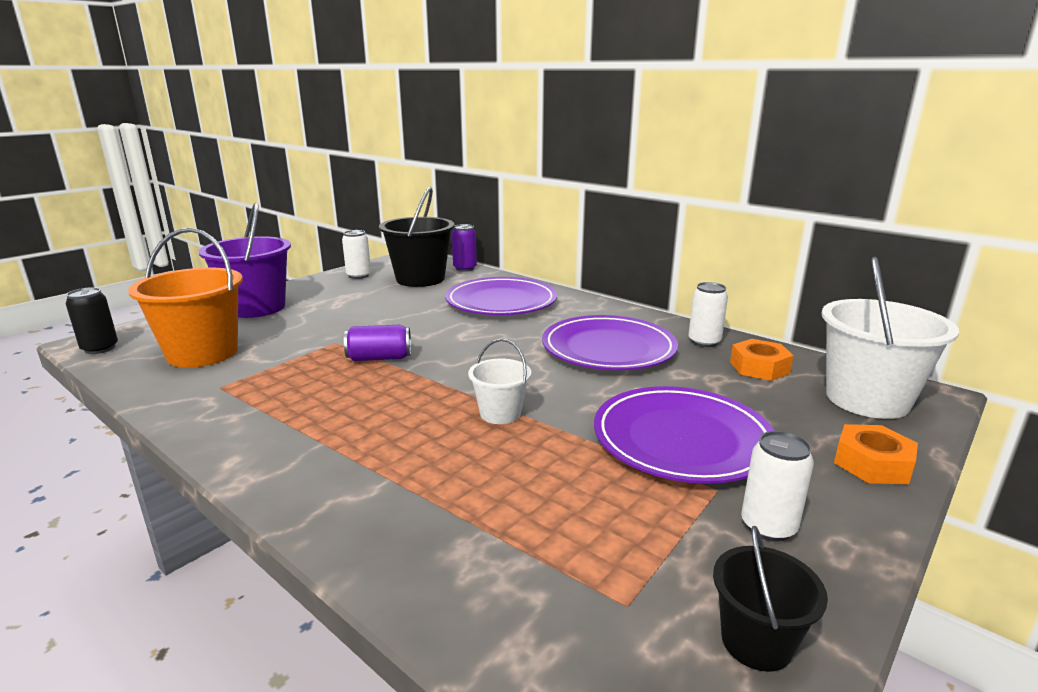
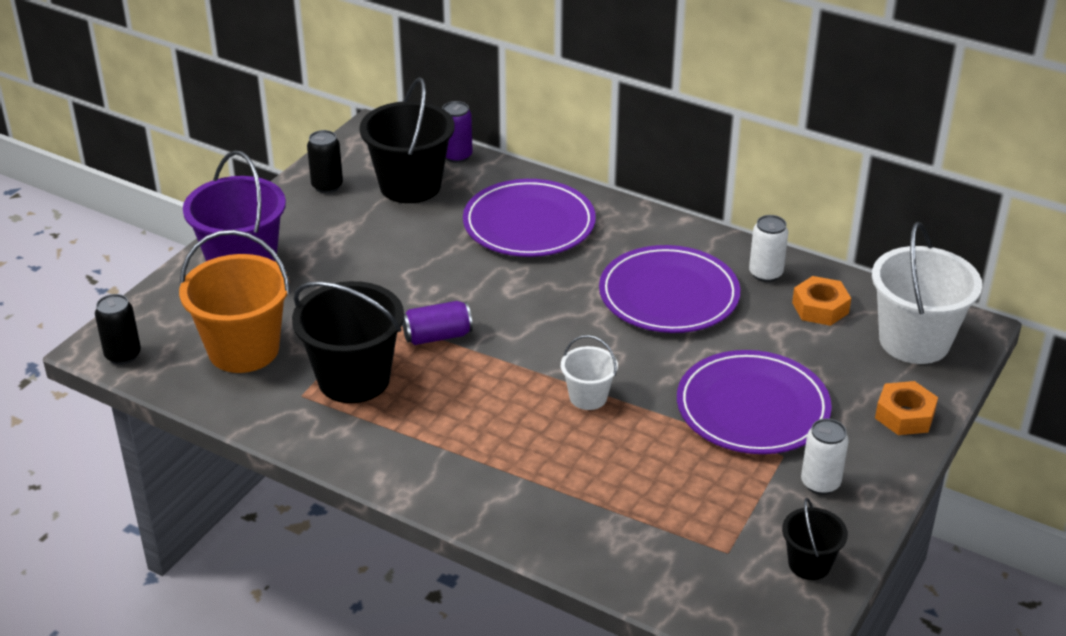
camera: 10 degrees left, 15 degrees up
white can [342,230,371,279] -> black can [307,130,343,193]
none -> black bucket [292,281,404,403]

